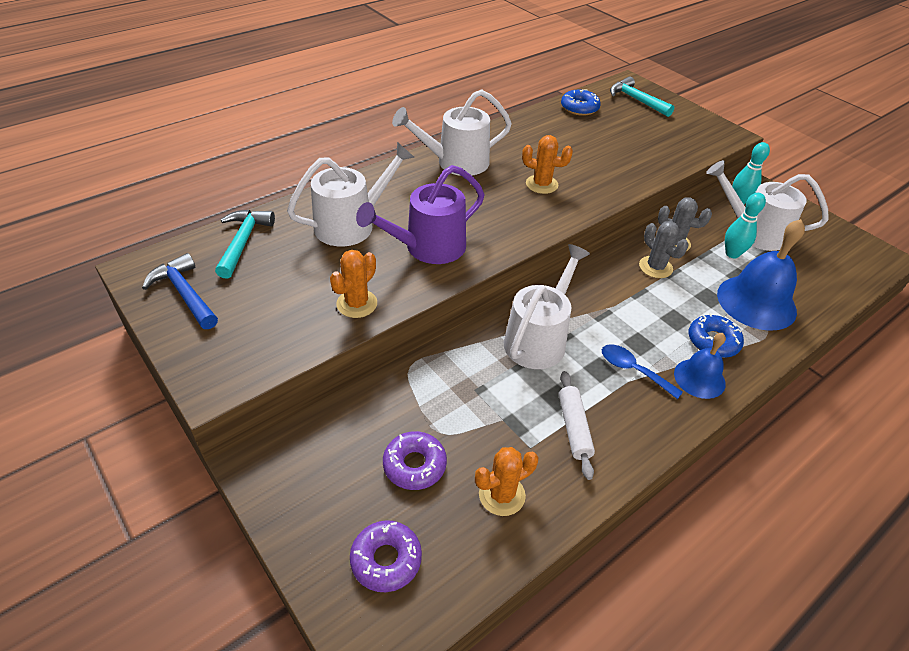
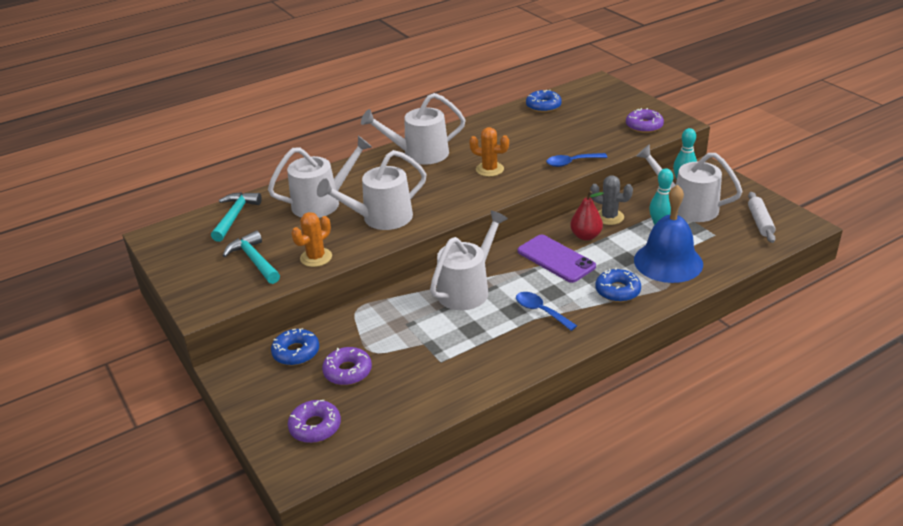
camera: 10 degrees right, 10 degrees down
blue hammer [142,253,218,329] -> none
purple watering can [356,165,484,264] -> white watering can [317,150,427,230]
orange cactus [475,447,538,516] -> none
white rolling pin [559,371,595,480] -> white rolling pin moved to [748,192,776,243]
turquoise hammer [610,76,674,117] -> turquoise hammer moved to [223,231,280,284]
grey cactus [639,221,689,278] -> red pear [570,191,603,241]
blue bell [674,333,726,399] -> none
none -> blue donut [271,328,319,366]
none -> purple phone [518,235,596,283]
none -> blue spoon [546,153,607,167]
none -> purple donut [626,108,664,133]

